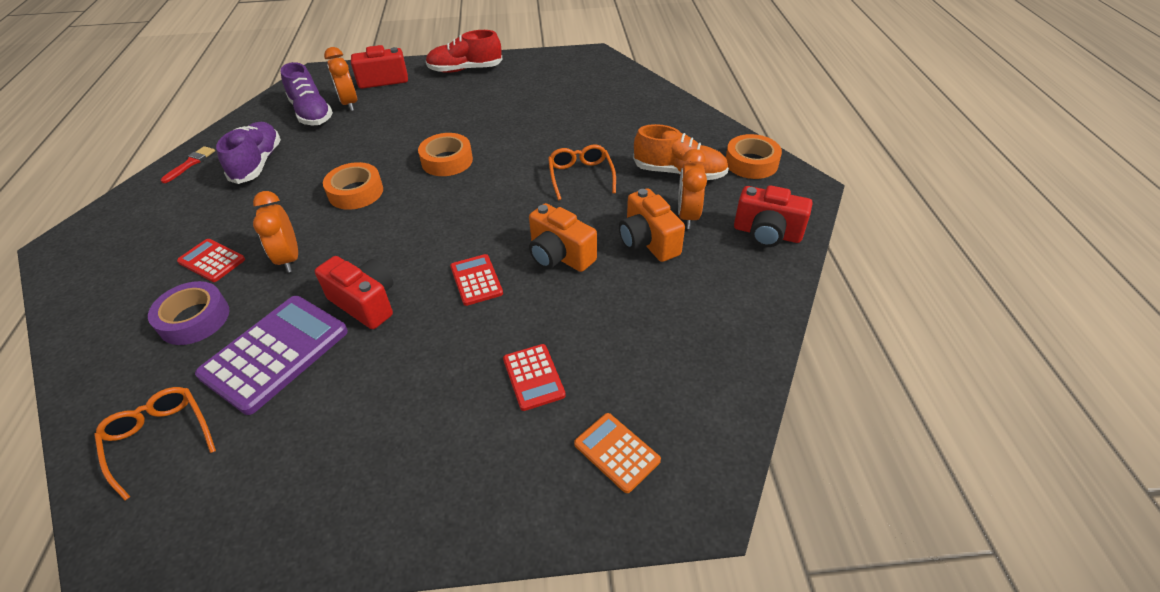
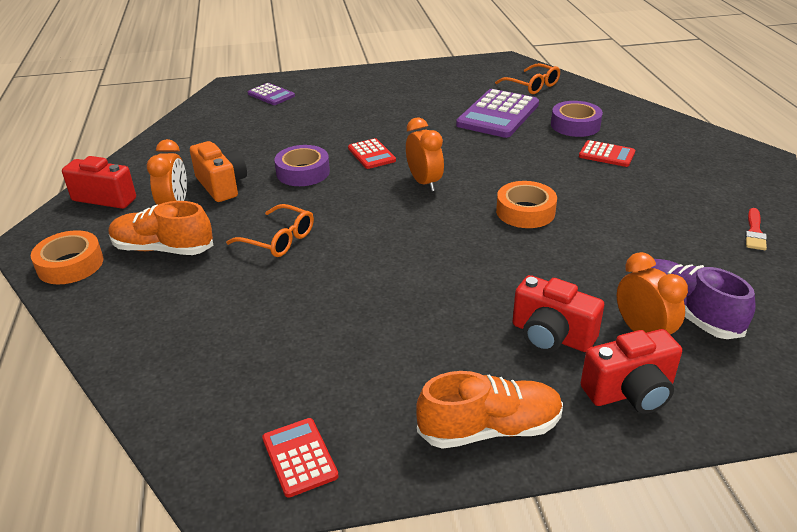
camera: 175 degrees right, 10 degrees down
purple shoe [216,122,281,184] -> none
orange clock [253,191,298,272] -> orange clock moved to [406,118,444,191]
red camera [315,256,393,329] -> red camera moved to [512,275,604,353]
orange tape [418,133,473,176] -> none
red shoe [426,30,503,73] -> orange shoe [416,371,563,449]
red calculator [503,344,566,411] -> red calculator moved to [262,418,338,498]
orange camera [529,203,597,272] -> purple tape [274,145,330,186]
orange glasses [548,145,616,200] -> orange glasses turned 45 degrees counterclockwise [226,204,314,257]
orange calculator [574,413,661,493] -> purple calculator [248,83,295,105]

